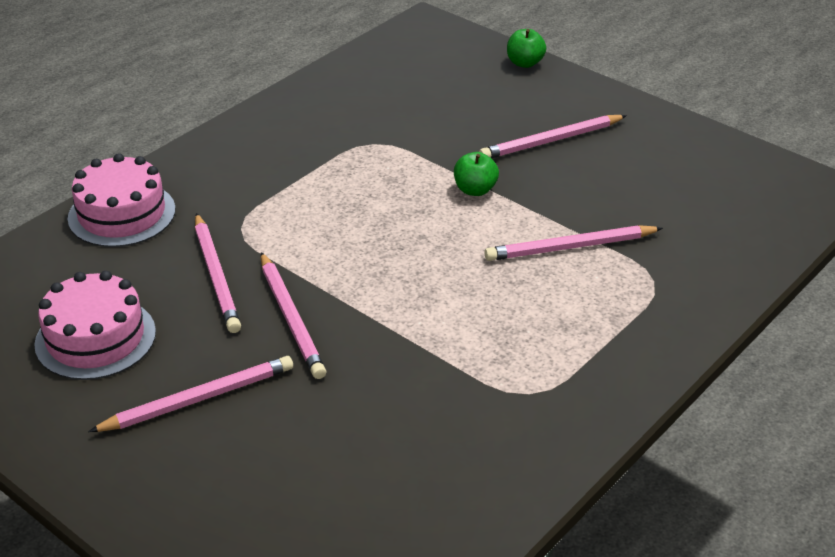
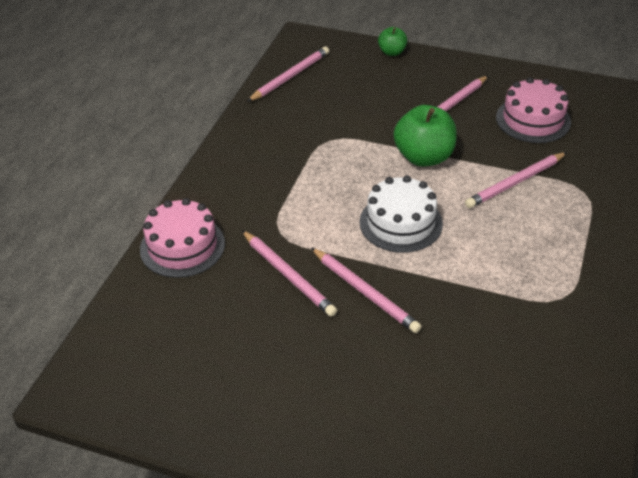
camera: 20 degrees left, 5 degrees up
pink cake [34,271,156,380] -> pink cake moved to [496,77,571,143]
pink pencil [88,356,293,432] -> pink pencil moved to [247,46,329,102]
green apple [454,152,499,196] -> green apple [394,105,457,167], size x1.85
none -> white cake [359,175,443,253]

